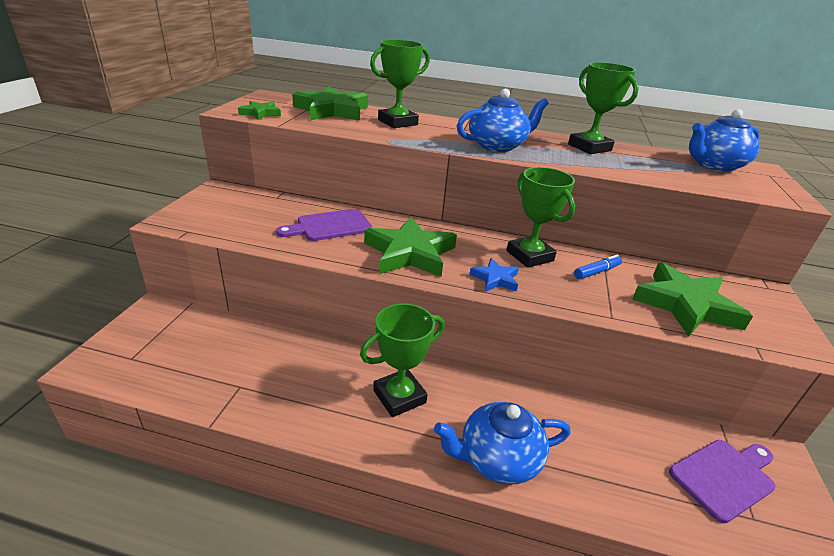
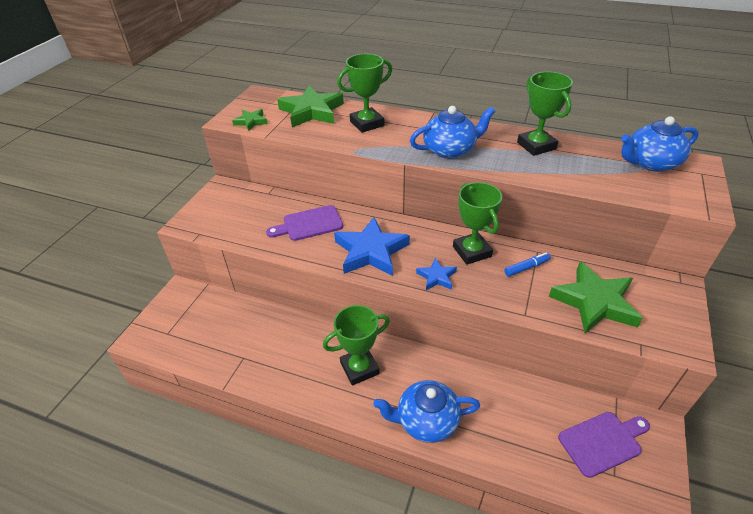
camera: 10 degrees right, 10 degrees up
green star [364,217,457,277] -> blue star [334,217,410,276]

